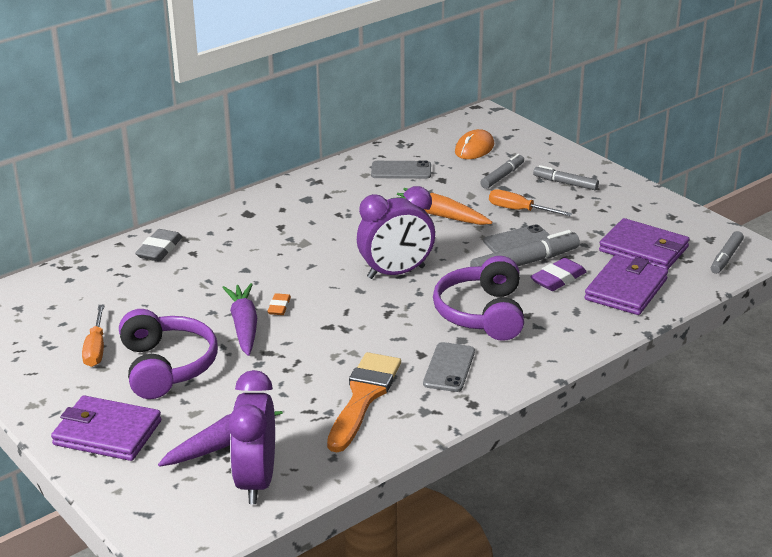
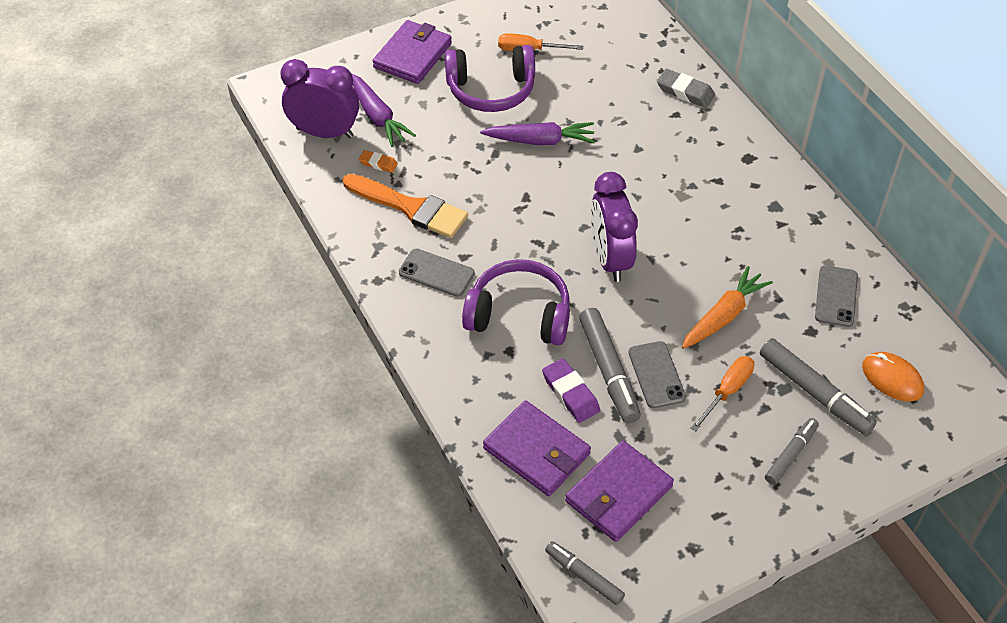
camera: 100 degrees right, 20 degrees up
orange eraser [267,293,291,315] -> orange eraser moved to [359,150,398,173]
grey marker [480,154,524,189] -> grey marker [760,338,877,435], size x1.61

